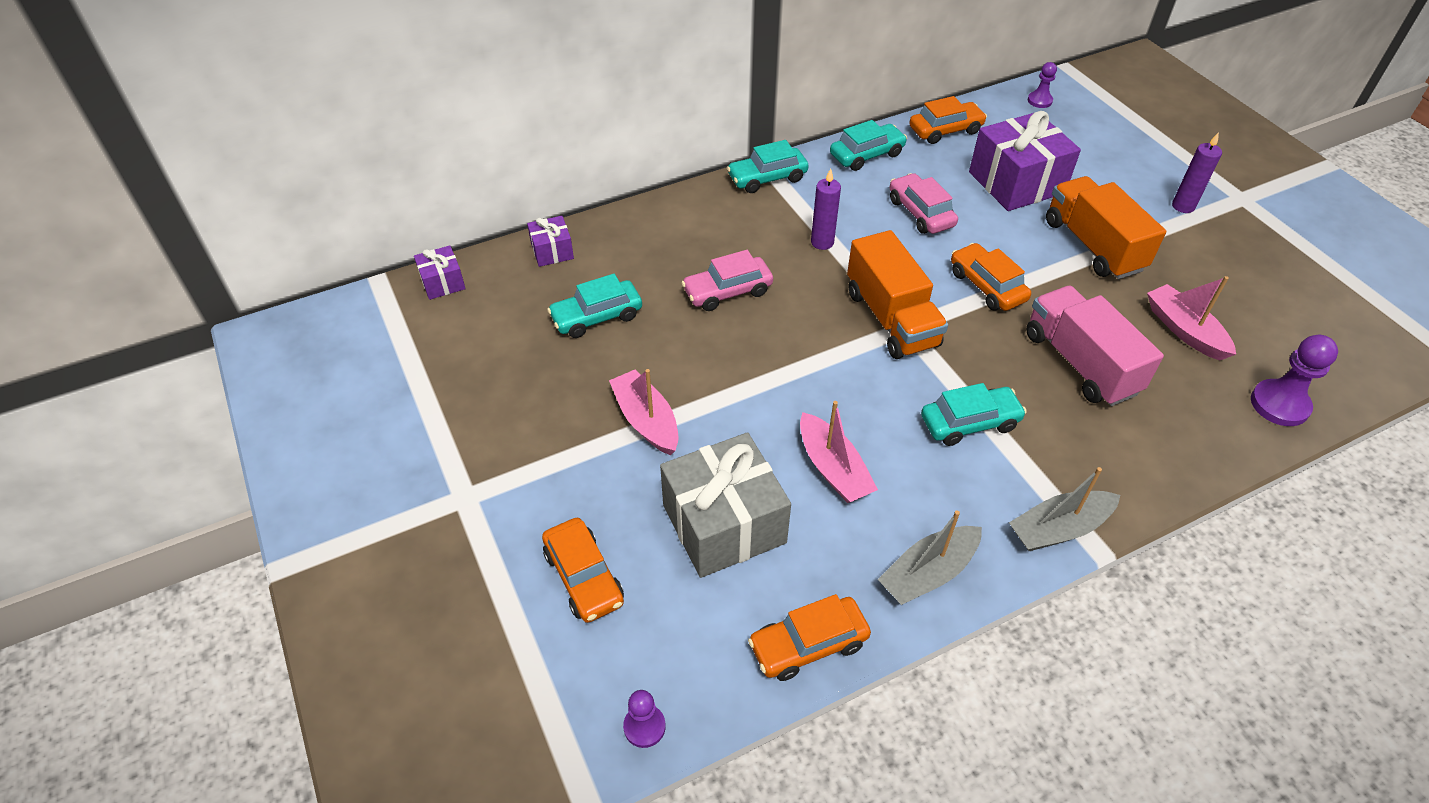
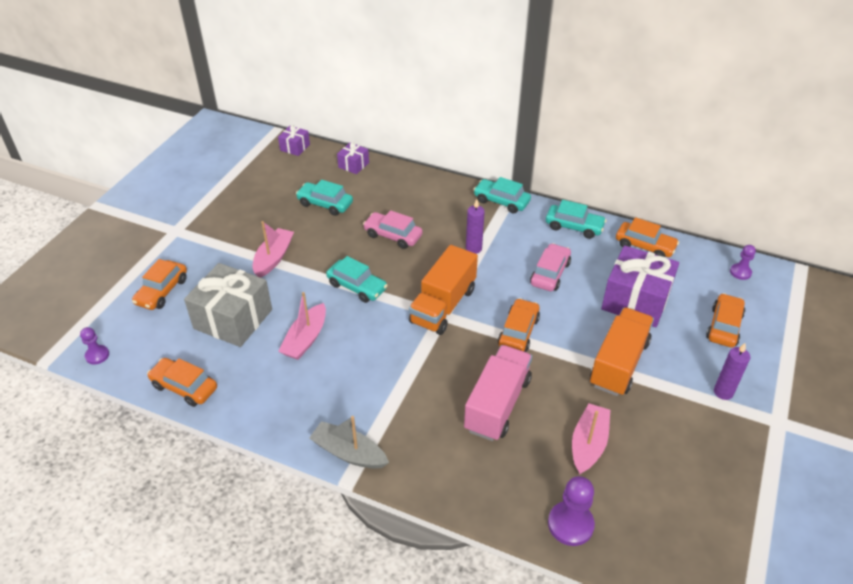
camera: 50 degrees right, 5 degrees down
grey boat [877,510,982,605] -> none
turquoise car [921,383,1027,446] -> turquoise car moved to [326,256,388,303]
none -> orange car [706,293,745,348]

